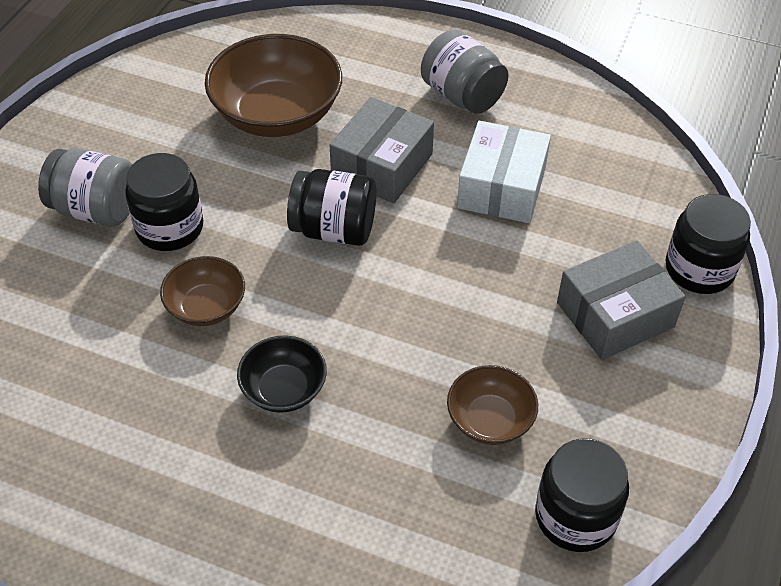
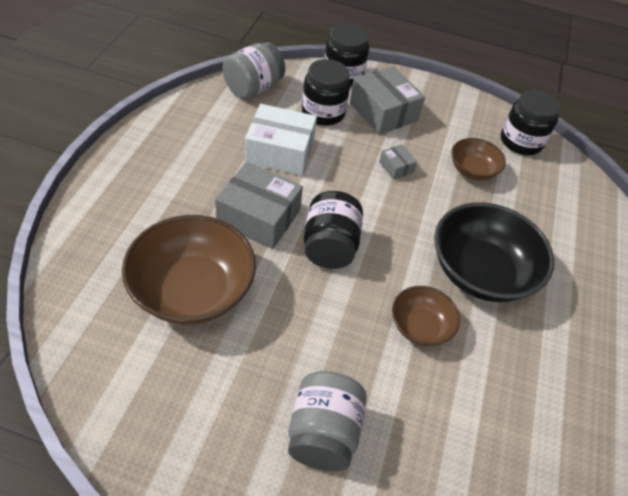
camera: 100 degrees left, 0 degrees up
black jar [125,153,203,251] -> black jar moved to [302,59,350,126]
black bowl [237,335,327,413] -> black bowl [434,202,554,302], size x1.86
grey jar [421,29,508,114] -> grey jar moved to [222,42,285,99]
none -> grey box [379,144,417,180]

